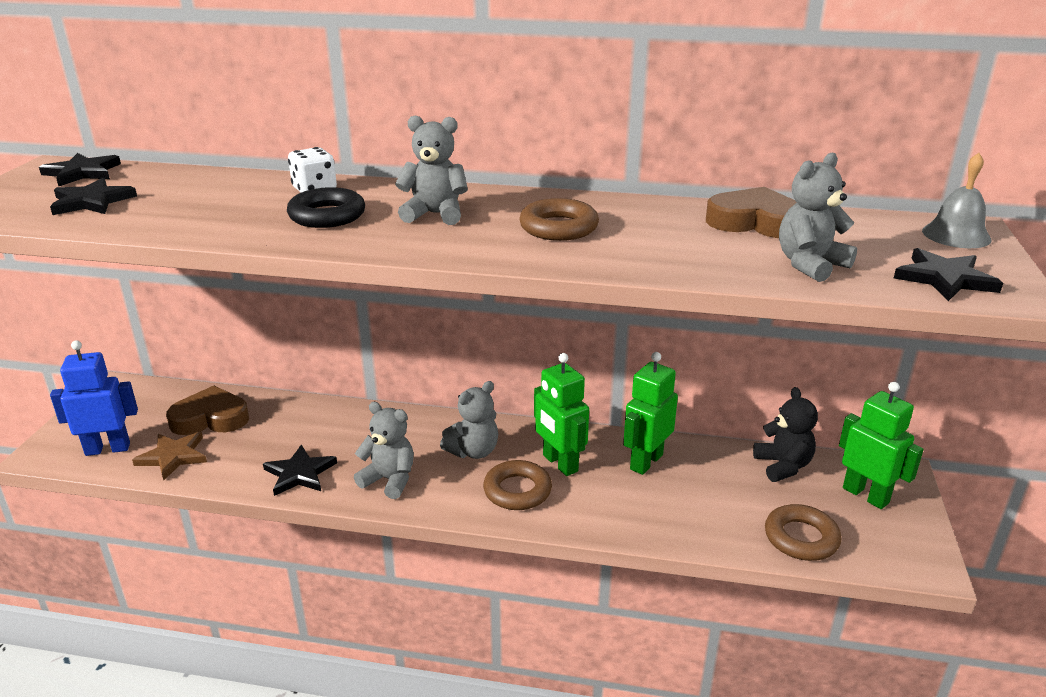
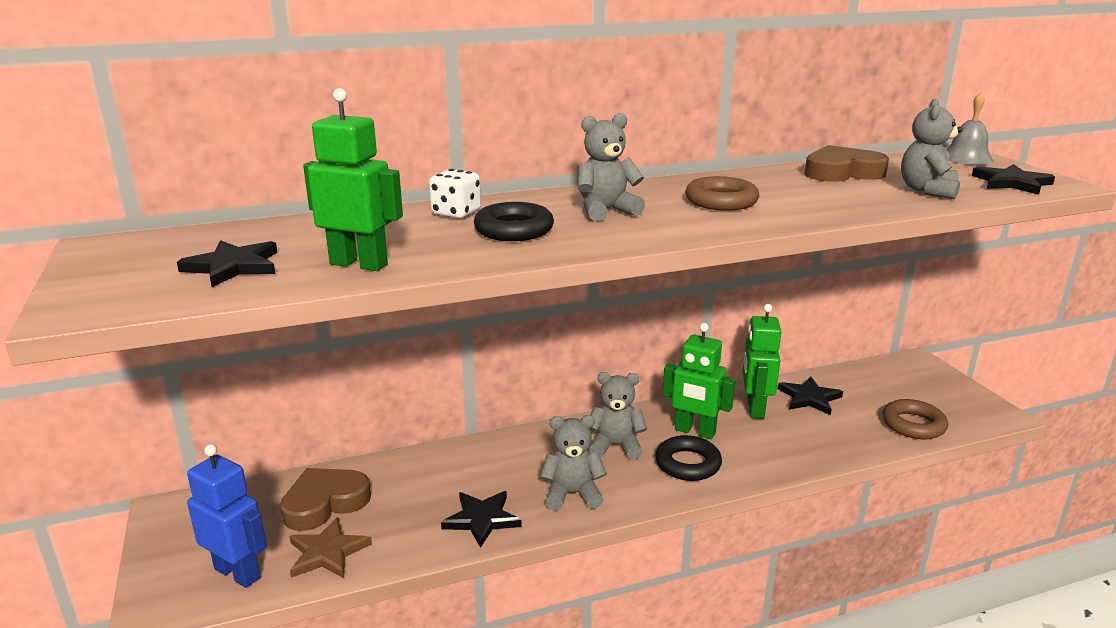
camera: 30 degrees left, 5 degrees down
black star [39,153,121,186] -> black star moved to [778,376,843,415]
blue robot [50,340,138,456] -> blue robot turned 75 degrees clockwise [187,444,267,588]
grey teddy bear [440,381,498,459] -> grey teddy bear turned 105 degrees counterclockwise [589,372,647,460]
brown ring [483,460,552,510] -> black ring [655,435,722,481]
black teddy bear [753,387,818,482] -> none
green robot [839,382,924,509] -> green robot moved to [303,88,403,271]

